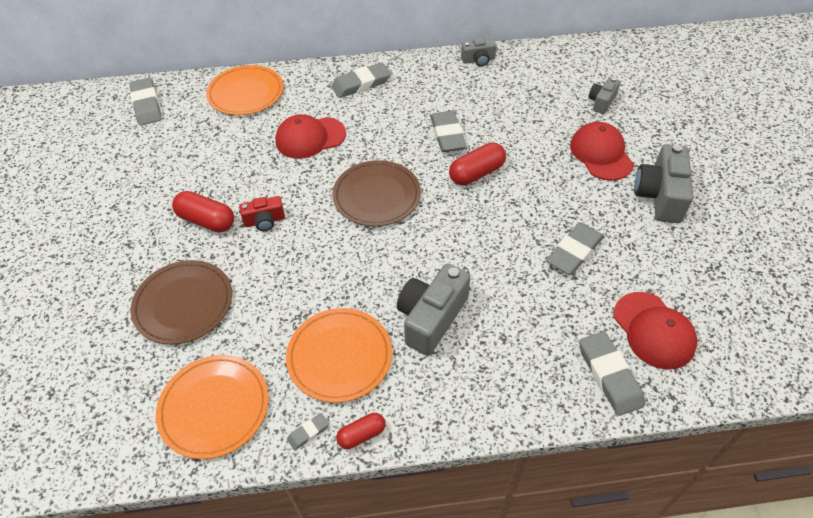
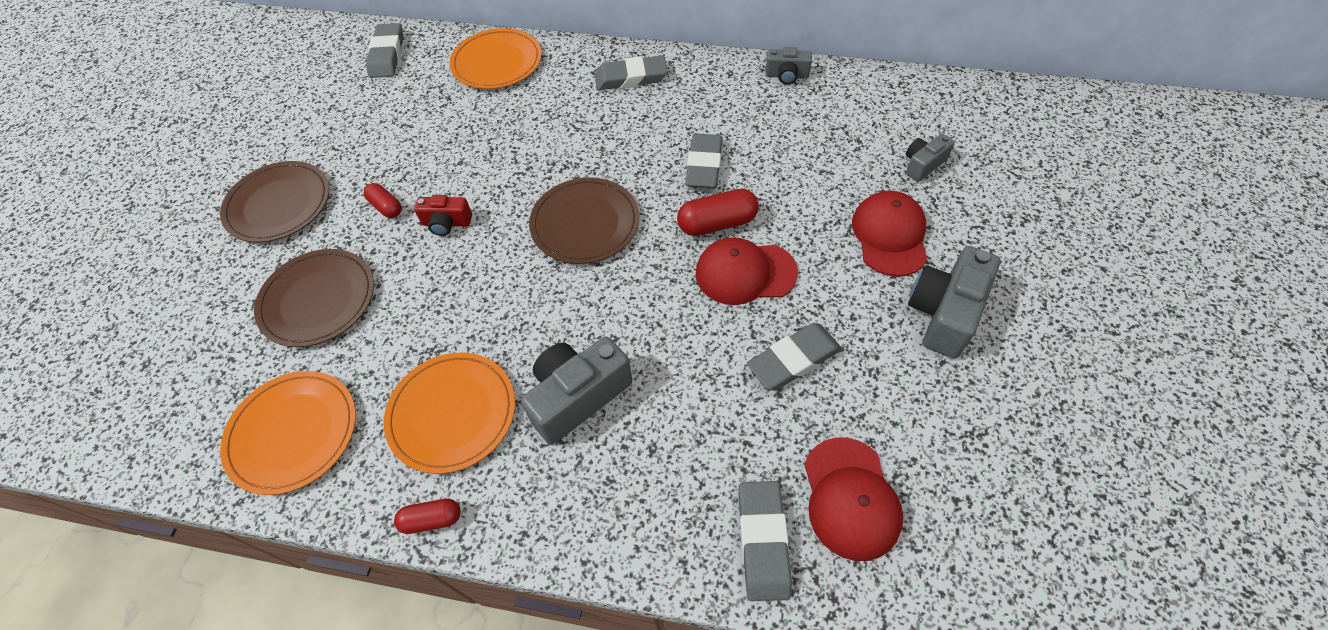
camera: 20 degrees right, 5 degrees up
red capsule [172,191,234,232] -> red capsule [364,183,402,218], size x0.61
red cap [275,114,346,159] -> red cap moved to [696,237,798,305]
grey eraser [287,413,329,450] -> none
none -> brown plate [220,161,329,243]

